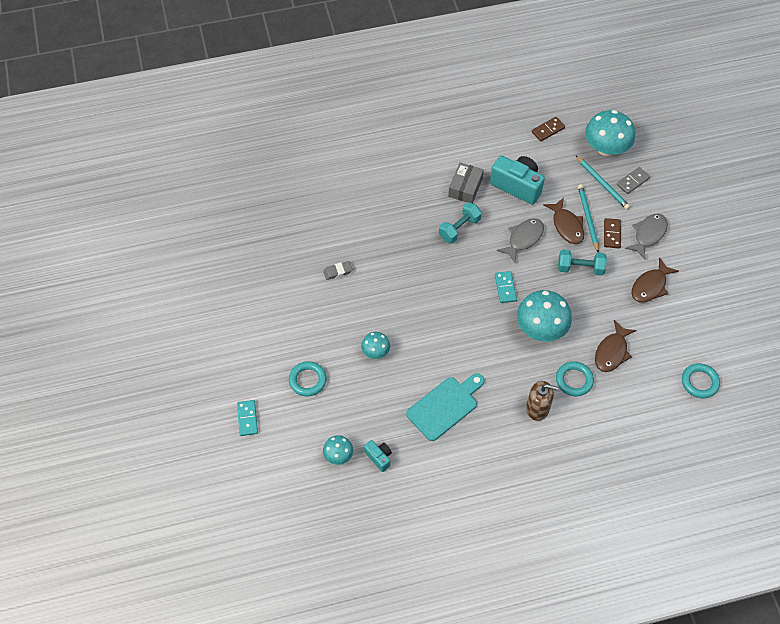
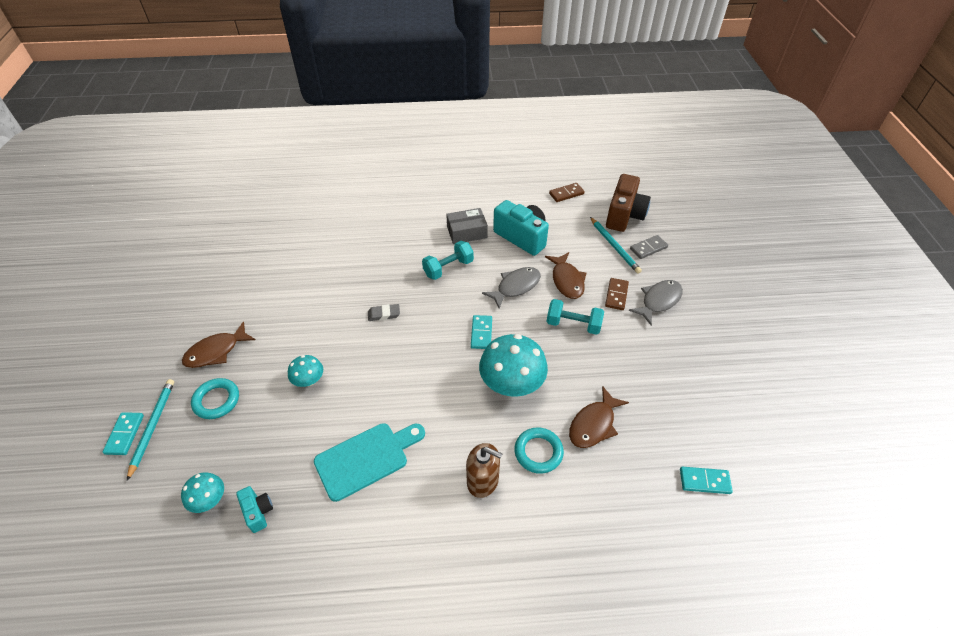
camera: 10 degrees right, 10 degrees down
grey eraser [323,261,353,280] -> grey eraser moved to [368,304,400,321]
grey box [448,162,484,203] -> grey box turned 45 degrees clockwise [446,208,488,244]
turquoise pencil [578,184,599,253] -> turquoise pencil moved to [127,379,174,481]
turquoise mushroom [585,110,635,156] -> brown camera [606,174,651,232]
brown fish [631,257,679,302] -> brown fish moved to [182,322,256,368]
turquoise ring [682,363,720,398] -> turquoise domino [680,467,733,494]

